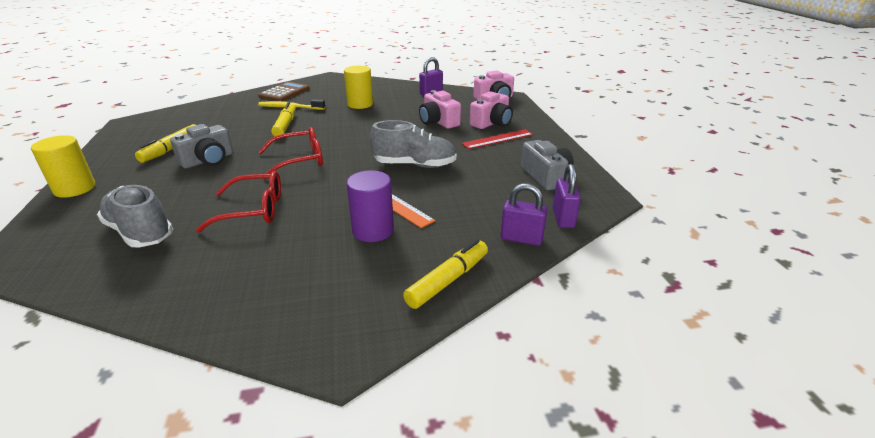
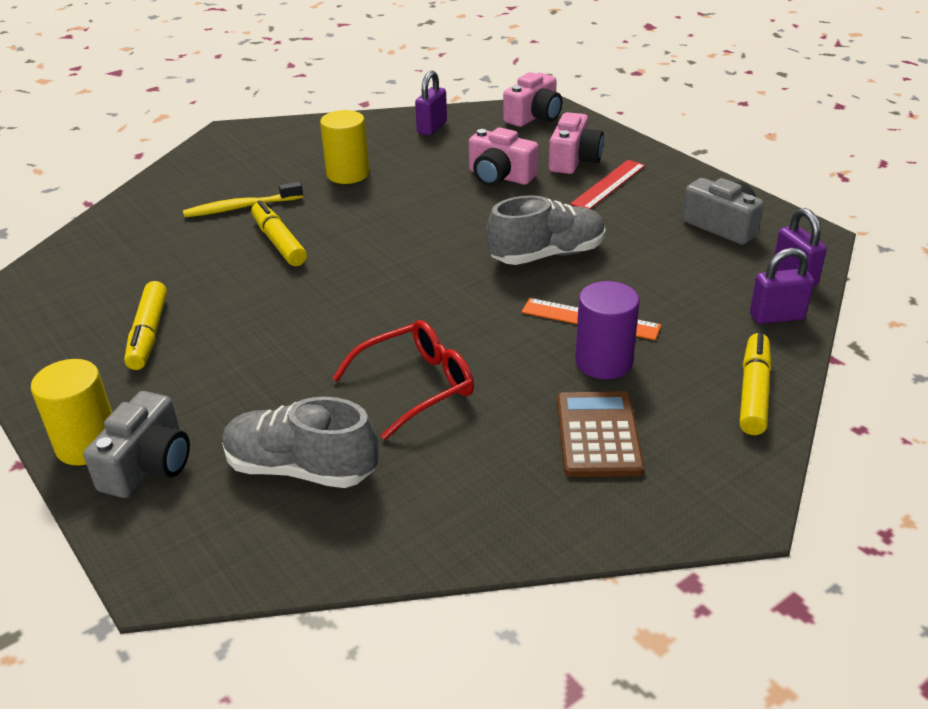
camera: 25 degrees left, 5 degrees up
grey camera [170,124,233,169] -> grey camera moved to [83,391,190,498]
brown calculator [258,82,310,101] -> brown calculator moved to [557,391,644,477]
red glasses [258,127,323,179] -> none

